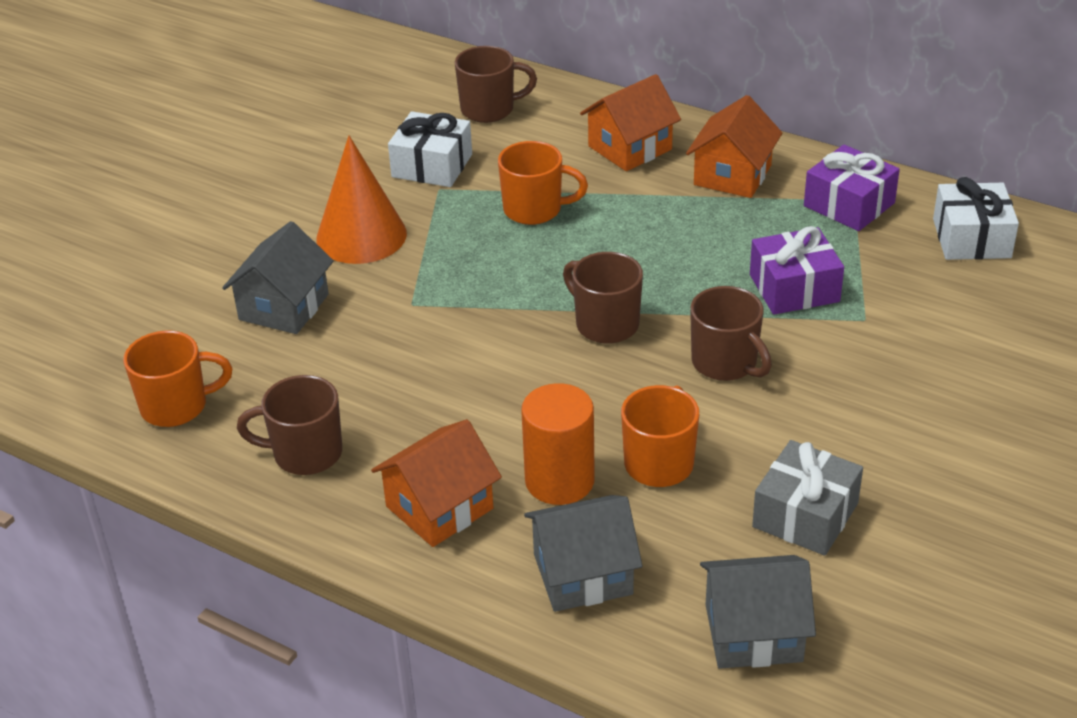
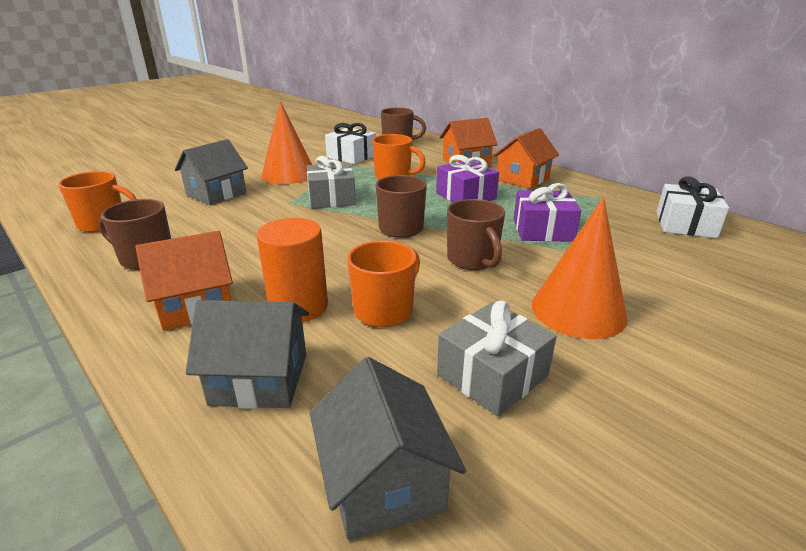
camera: 15 degrees right, 10 degrees down
grey house [700,555,816,669] -> grey house turned 60 degrees clockwise [310,357,466,540]
purple gift [804,145,900,231] -> purple gift moved to [436,155,499,202]
none -> grey gift [307,156,356,209]
none -> orange cone [532,197,628,339]

